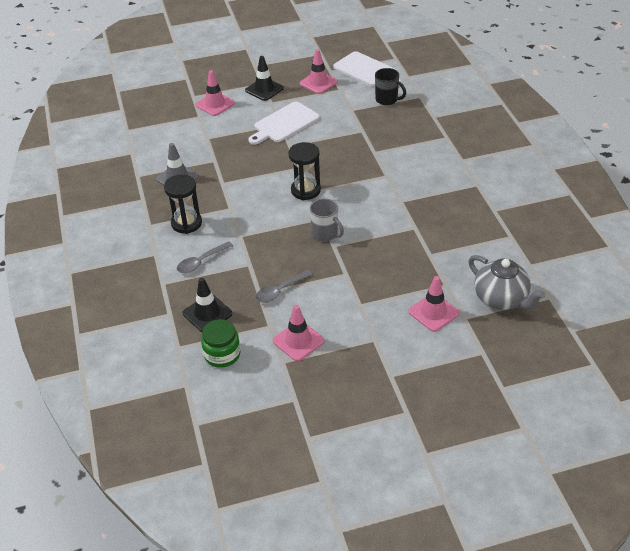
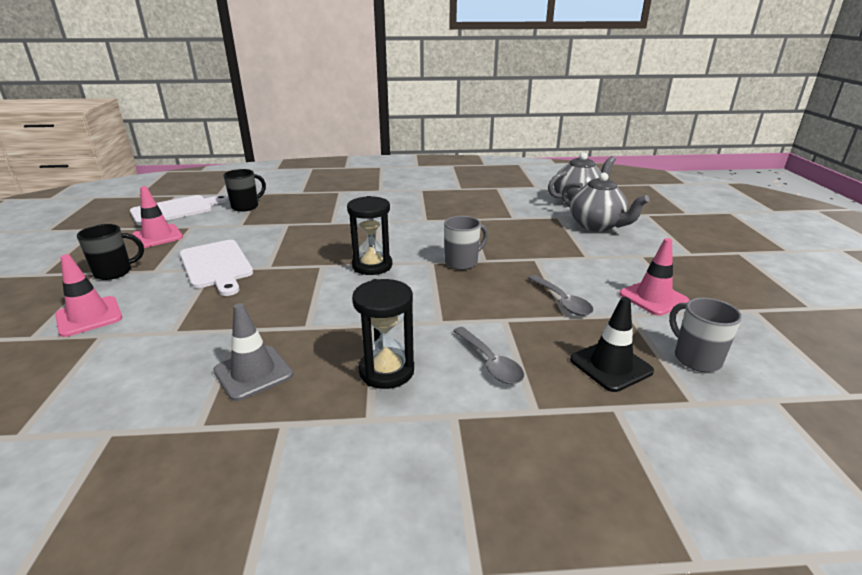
camera: 80 degrees left, 15 degrees down
green jar [201,319,241,368] -> grey mug [669,298,742,372]
black traffic cone [245,56,284,101] -> black mug [77,224,144,280]
pink traffic cone [408,276,459,332] -> grey teapot [562,173,649,232]

